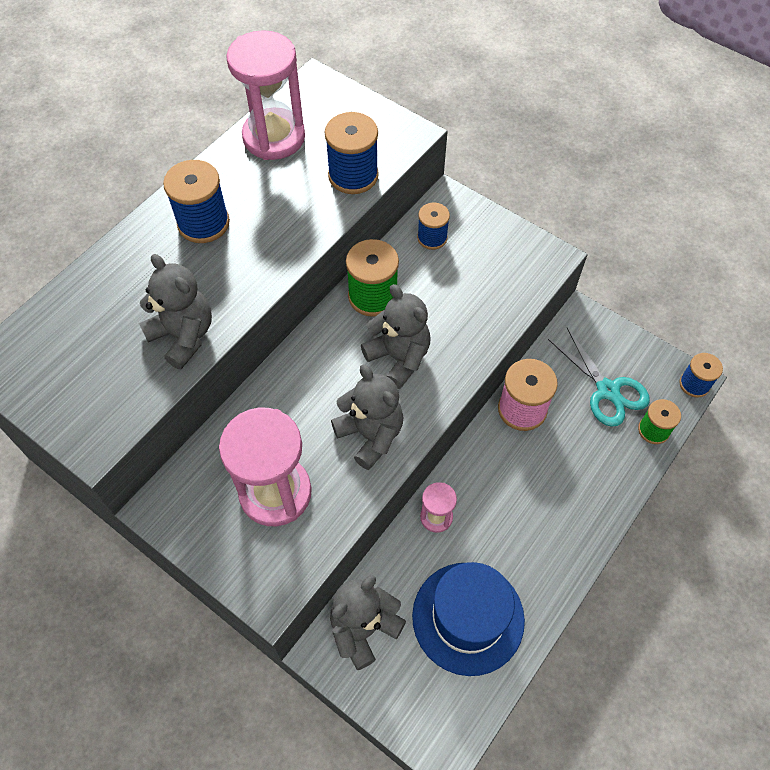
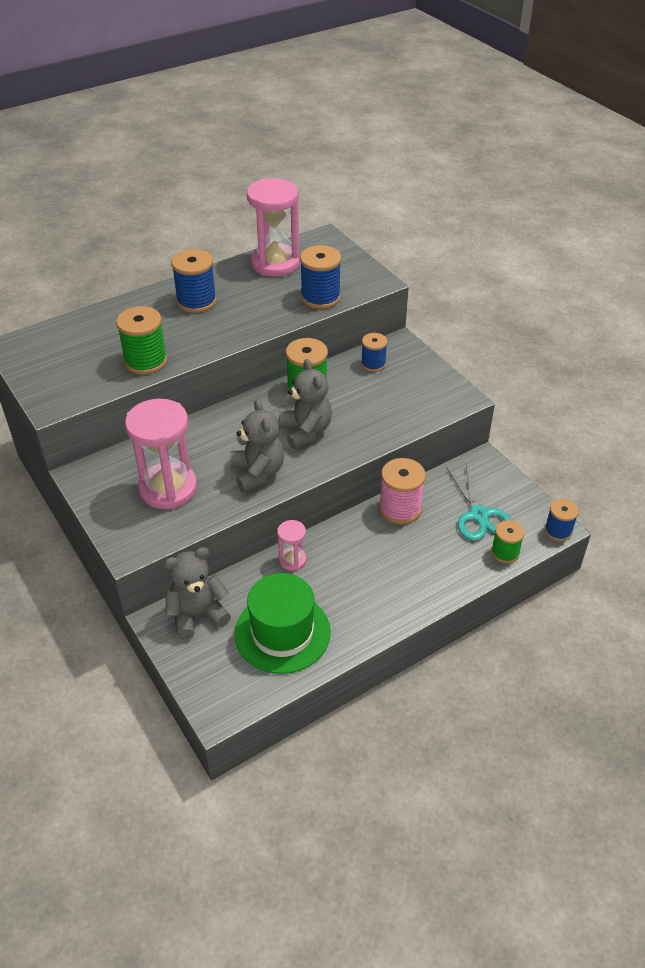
camera: 20 degrees right, 15 degrees down
grey teddy bear [139,254,212,369] -> green spool [116,306,167,375]
blue hat [412,562,525,676] -> green hat [234,573,331,674]

